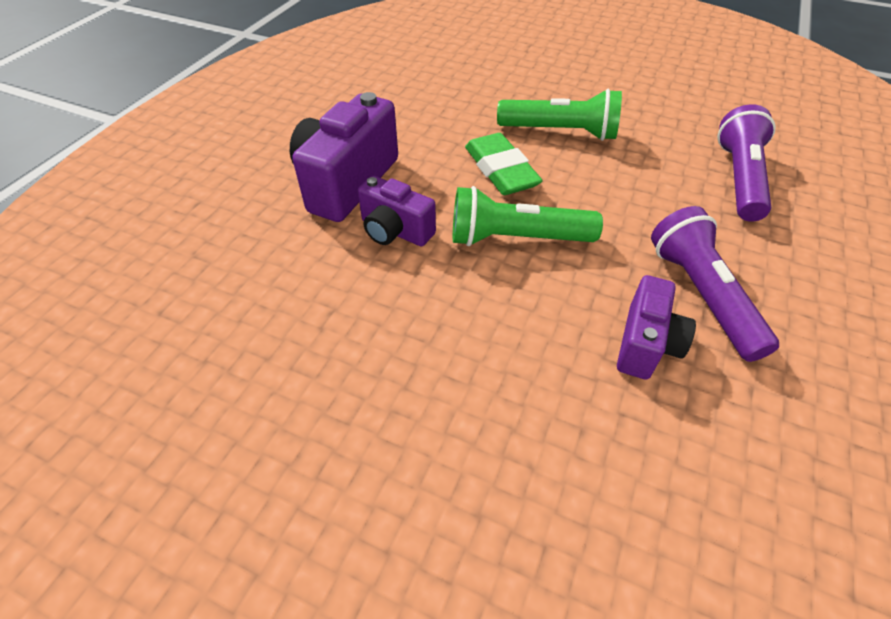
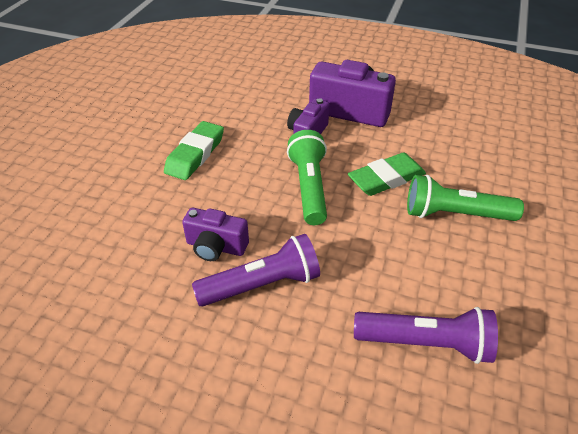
camera: 85 degrees right, 5 degrees down
green flashlight [497,89,622,141] -> green flashlight turned 90 degrees clockwise [407,175,524,221]
none -> green eraser [164,121,224,180]

